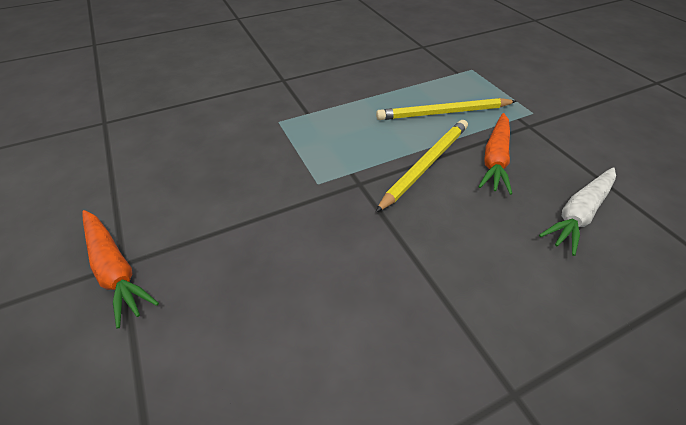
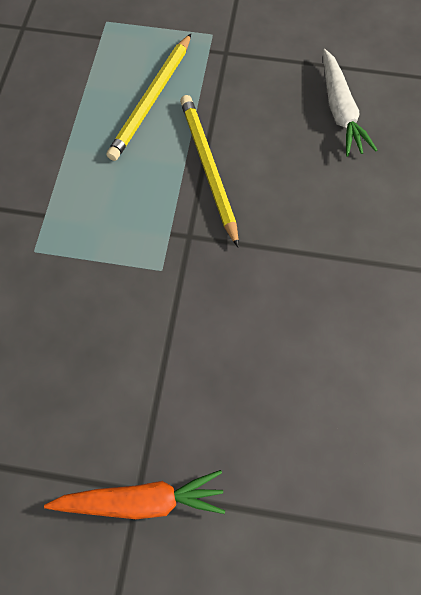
camera: 55 degrees left, 20 degrees up
orange carrot [478,113,512,195] -> none

